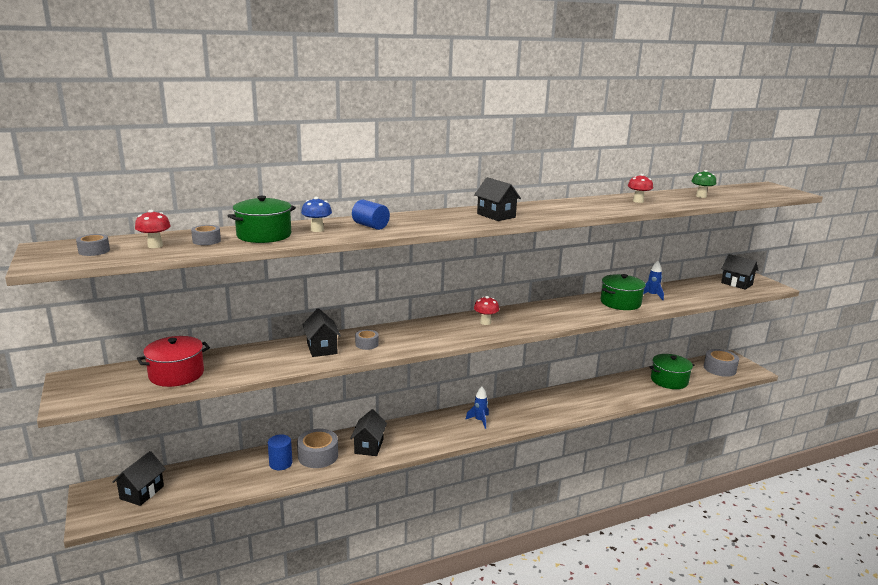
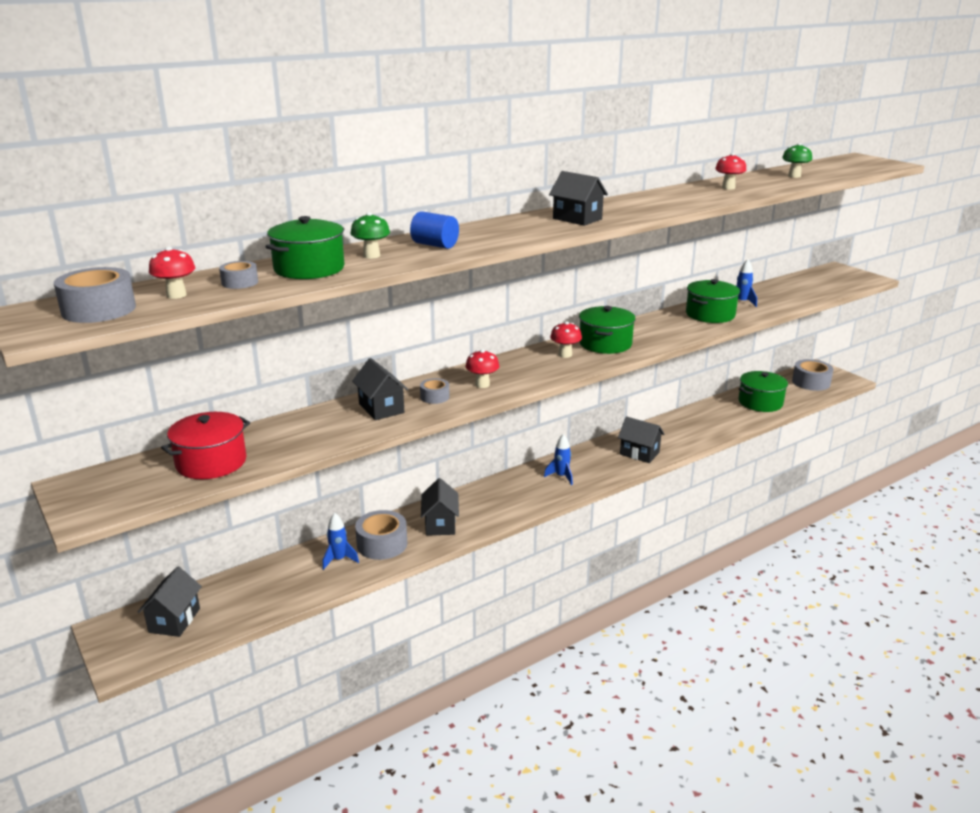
camera: 10 degrees left, 5 degrees up
grey tape [76,234,110,256] -> grey tape [54,267,136,323], size x1.80
blue cylinder [268,434,292,470] -> blue rocket [322,513,359,570]
blue mushroom [301,197,332,232] -> green mushroom [350,212,390,259]
black house [721,254,758,290] -> black house moved to [618,416,664,463]
none -> red mushroom [465,349,499,388]
none -> green pot [579,306,636,354]

